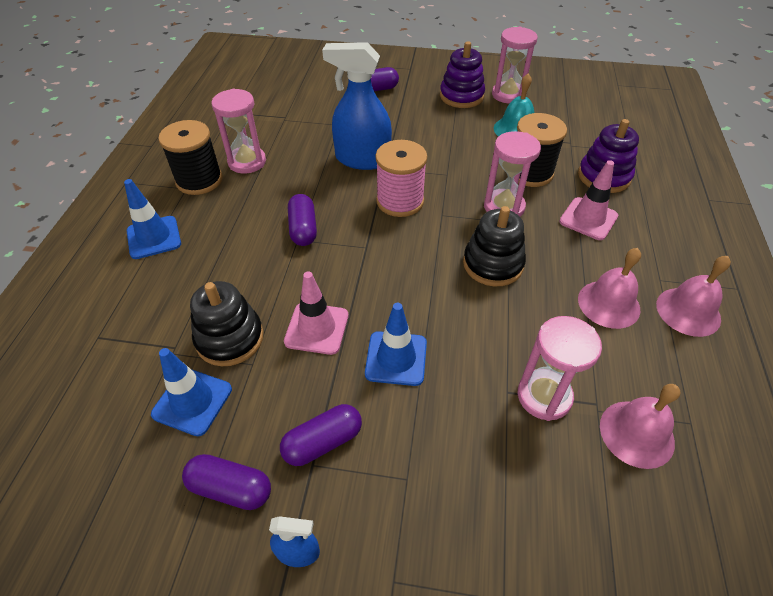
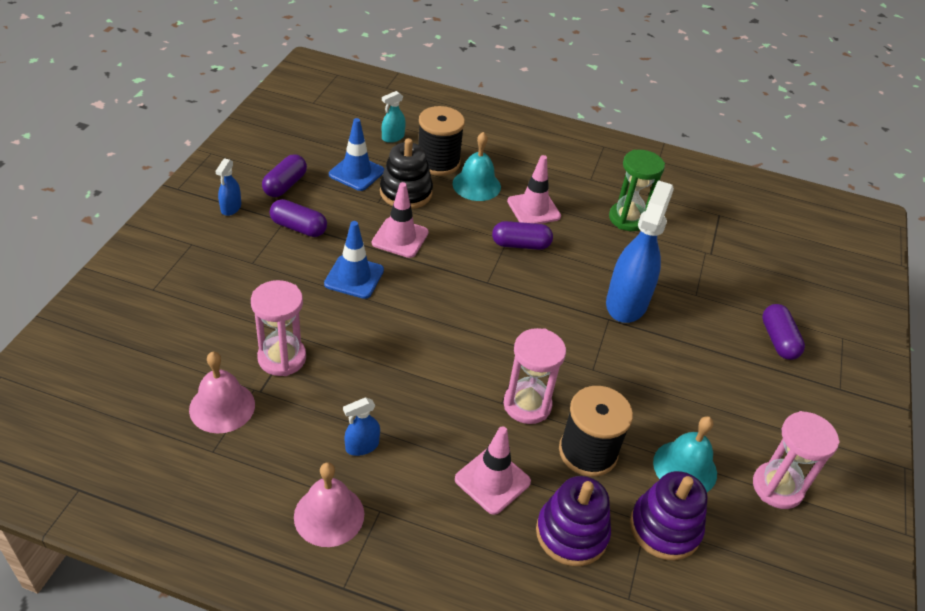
camera: 95 degrees right, 5 degrees down
blue traffic cone [124,179,181,259] -> none
black spool [158,120,222,195] -> black spool moved to [418,106,465,176]
pink hourglass [211,88,266,174] -> green hourglass [609,150,665,231]
purple capsule [280,404,362,466] -> purple capsule turned 45 degrees counterclockwise [270,199,327,237]
pink spool [375,140,427,217] -> none
purple stacking toy [440,41,485,108] -> purple stacking toy moved to [630,471,707,560]
black stacking toy [463,206,526,286] -> none
pink bell [578,248,641,329] -> blue spray bottle [343,398,380,456]
none -> turquoise spray bottle [382,91,406,143]
none -> turquoise bell [452,132,501,201]
none -> pink traffic cone [507,155,561,224]

